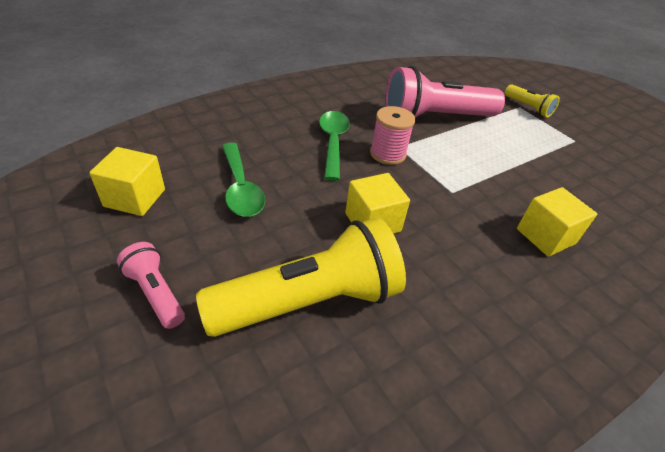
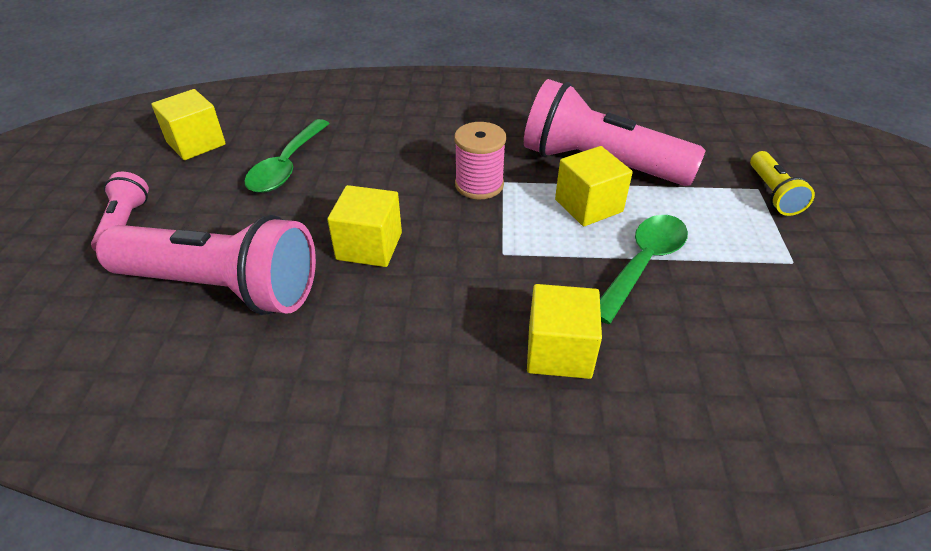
camera: 40 degrees right, 0 degrees up
yellow flashlight [196,218,406,337] -> pink flashlight [96,215,316,315]
green spoon [319,111,350,181] -> green spoon moved to [600,215,688,324]
none -> yellow cube [555,146,633,226]

